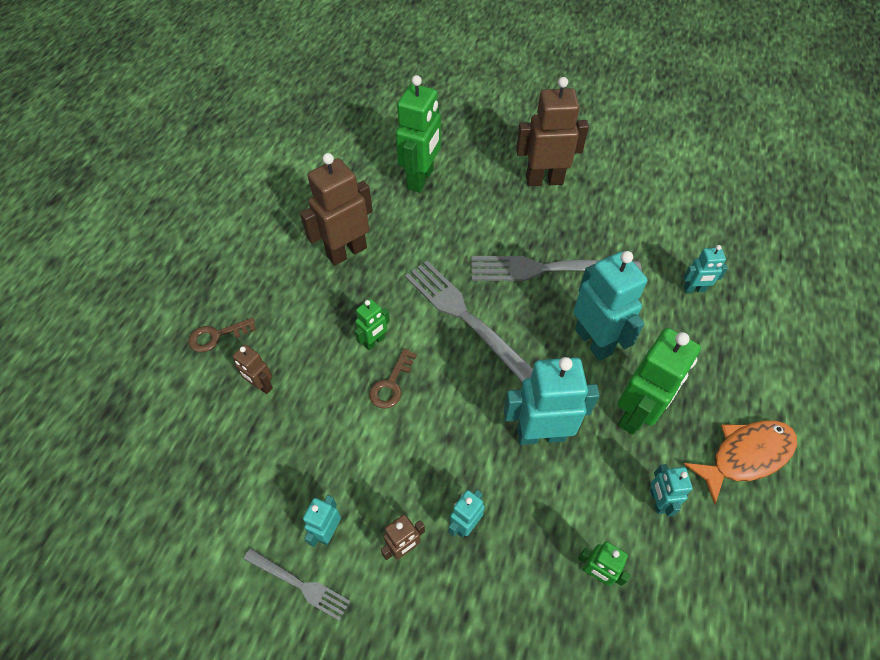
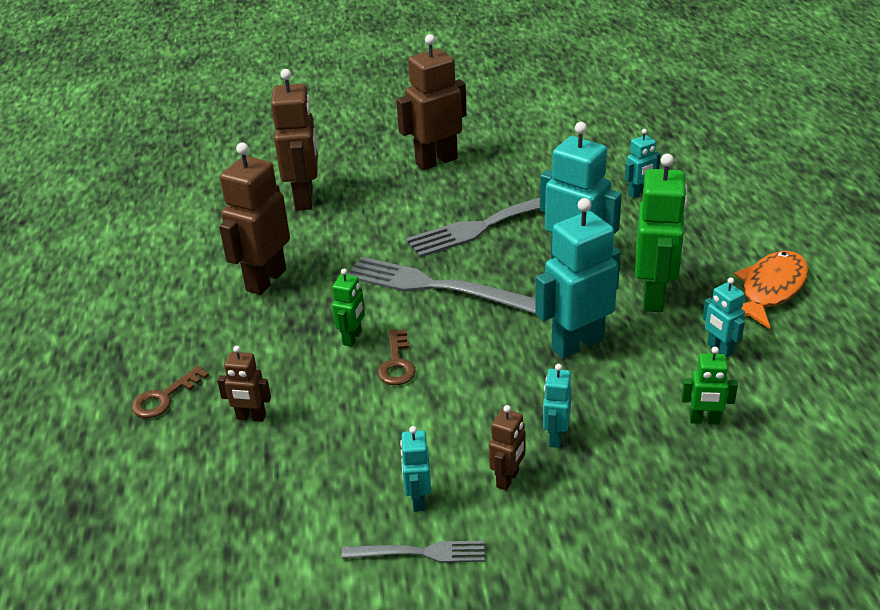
camera: 25 degrees left, 20 degrees down
green robot [396,75,441,192] -> brown robot [271,69,318,211]

